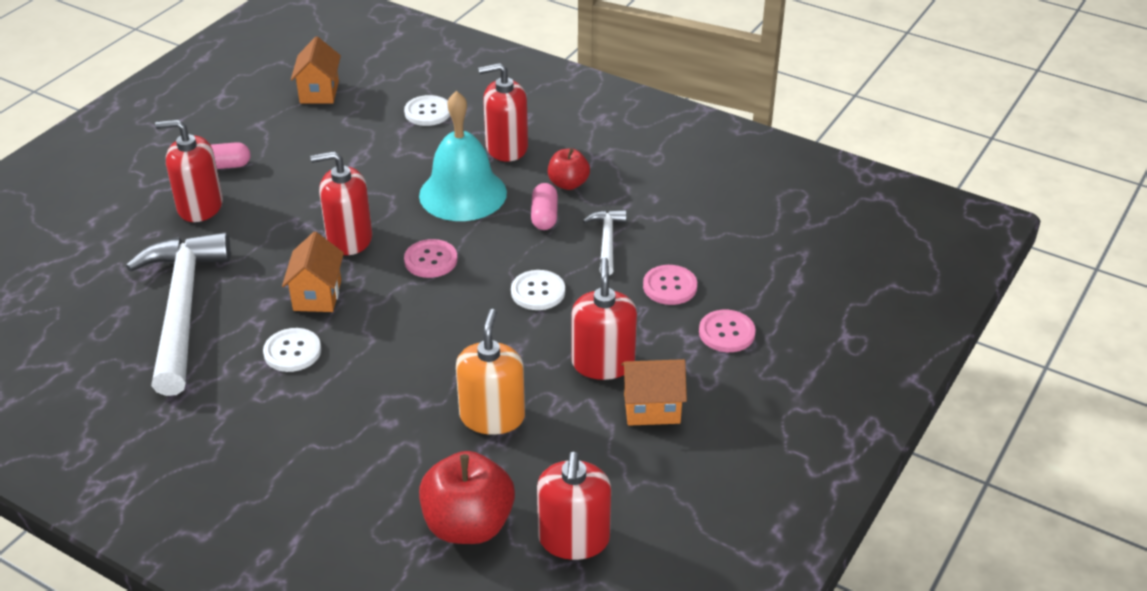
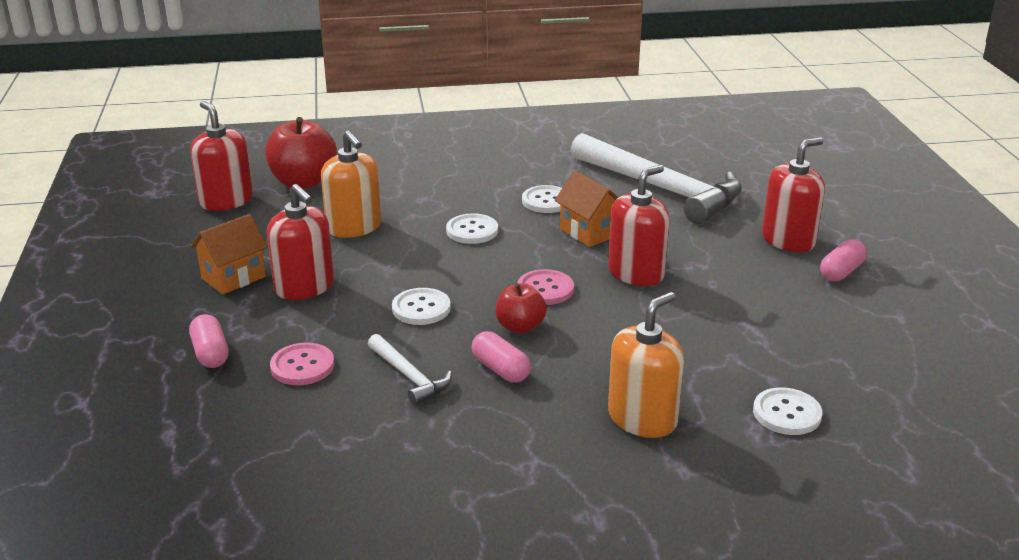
camera: 140 degrees right, 10 degrees down
orange house [291,36,341,104] -> none
turquoise bell [419,91,507,221] -> none
red soap dispenser [478,63,528,162] -> orange soap dispenser [608,292,684,438]
red apple [548,149,590,190] -> red apple moved to [495,283,547,334]
pink button [699,310,756,352] -> pink capsule [189,314,229,368]
none -> white button [446,213,498,244]

